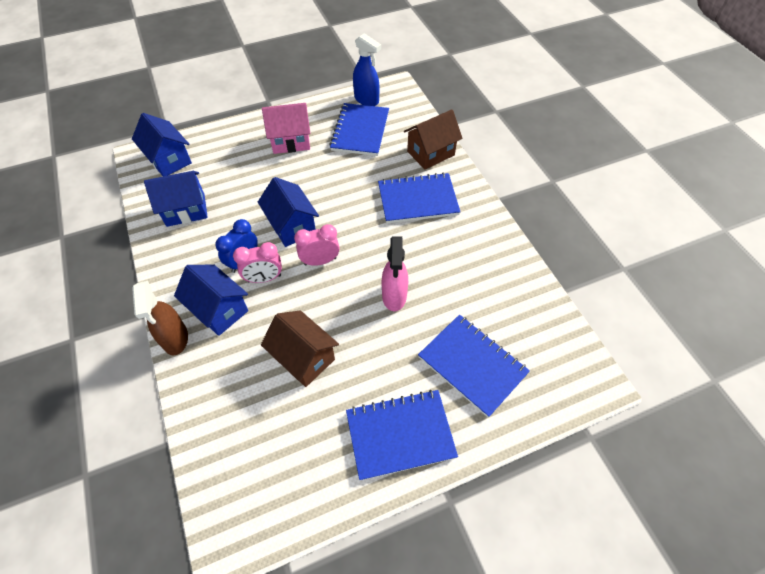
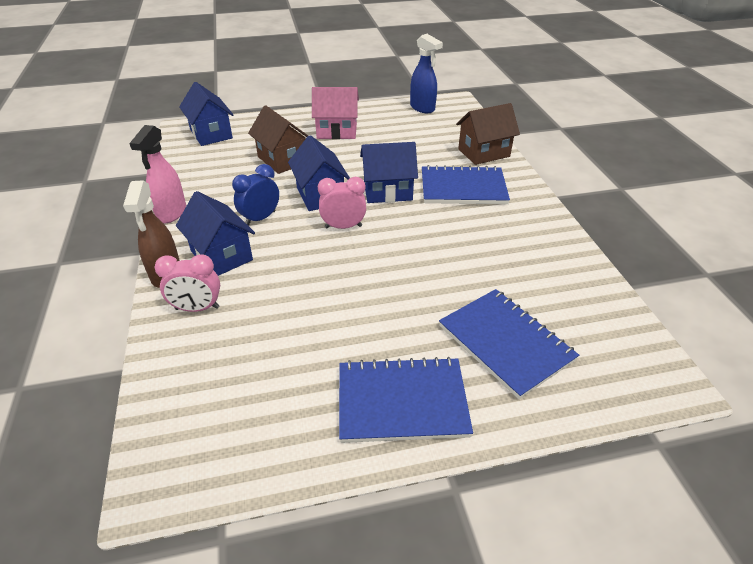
camera: 10 degrees right, 15 degrees down
blue house [144,171,208,227] -> blue house moved to [360,142,418,203]
pink clock [233,242,282,283] -> pink clock moved to [154,254,220,312]
brown house [261,310,339,387] -> brown house moved to [248,105,308,174]
blue notebook [329,103,389,156] -> none
pink spray bottle [382,236,408,311] -> pink spray bottle moved to [129,125,186,223]

